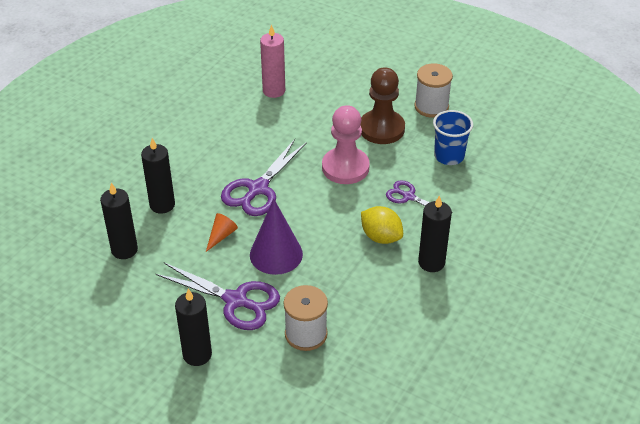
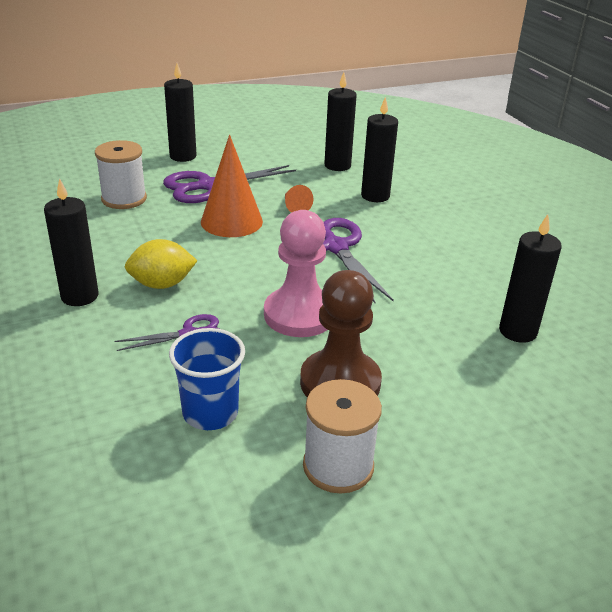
camera: 125 degrees right, 10 degrees down
purple cone [250,199,303,275] -> orange cone [201,135,263,237]
pink candle [260,25,285,98] -> black candle [499,214,562,343]

